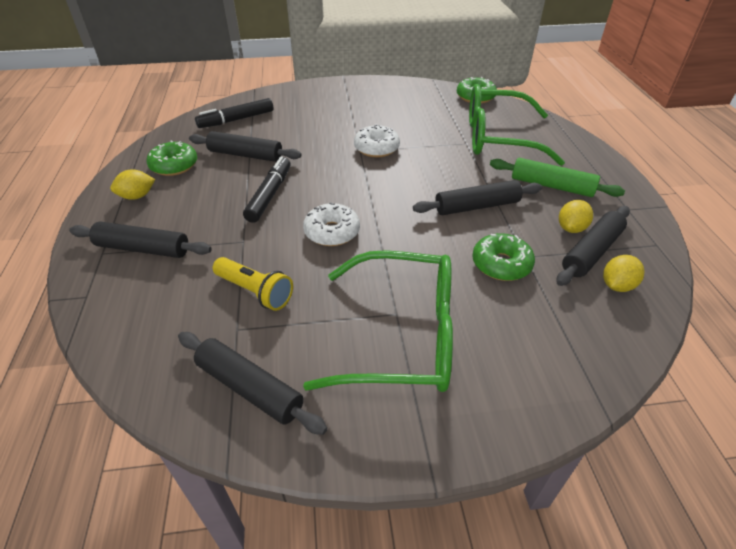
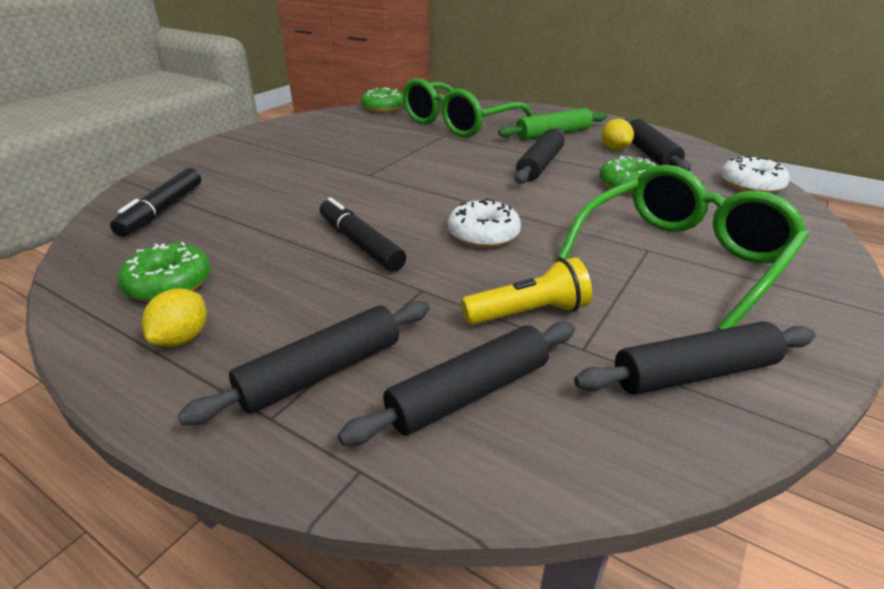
camera: 50 degrees left, 10 degrees down
black rolling pin [189,131,302,162] -> black rolling pin moved to [338,321,575,446]
white donut [354,124,400,157] -> white donut moved to [720,155,790,193]
yellow lemon [603,255,645,292] -> none

